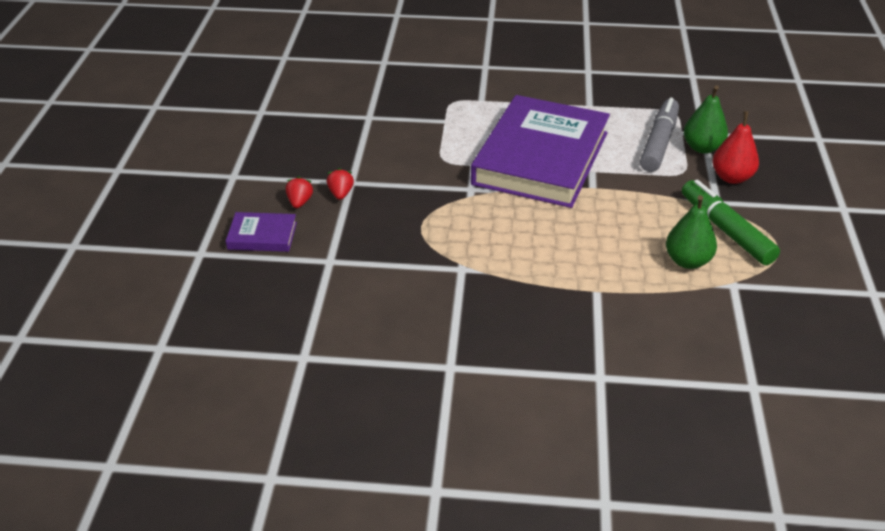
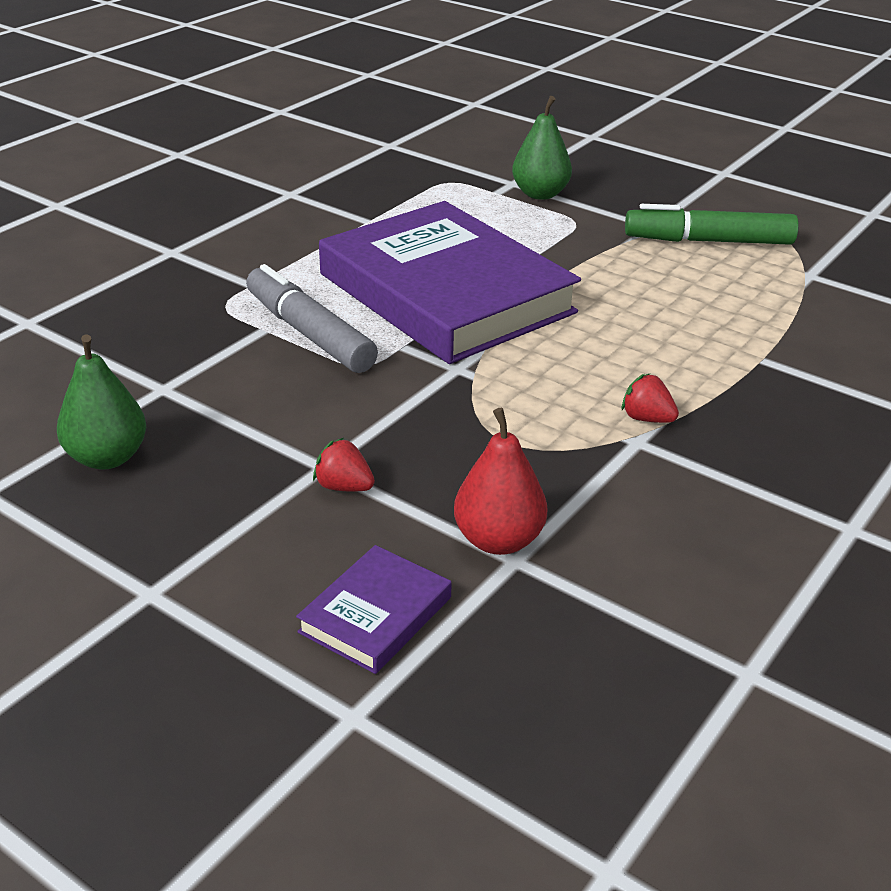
camera: 60 degrees left, 5 degrees down
red strawberry [286,176,313,208] -> red strawberry moved to [622,374,679,423]
grey marker [640,98,679,172] -> grey marker moved to [246,264,378,373]
green pear [666,195,717,269] -> green pear moved to [57,335,146,470]
red pear [713,111,759,184] -> red pear moved to [454,408,547,555]

